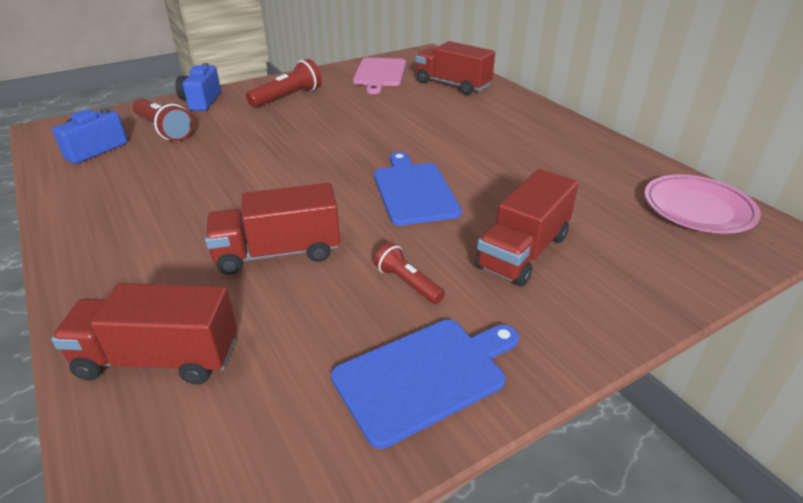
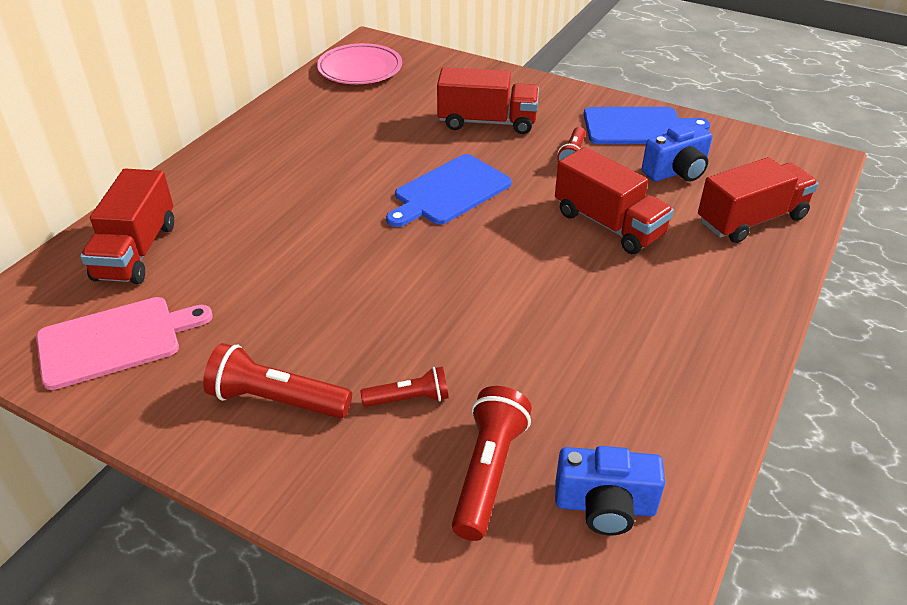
camera: 120 degrees left, 5 degrees up
red truck [51,283,237,385] -> red truck turned 90 degrees counterclockwise [698,157,819,243]
blue camera [175,63,221,111] -> blue camera moved to [642,124,712,182]
blue cutting board [331,320,519,449] -> blue cutting board turned 150 degrees clockwise [584,107,710,144]
none -> red flashlight [360,366,449,407]

